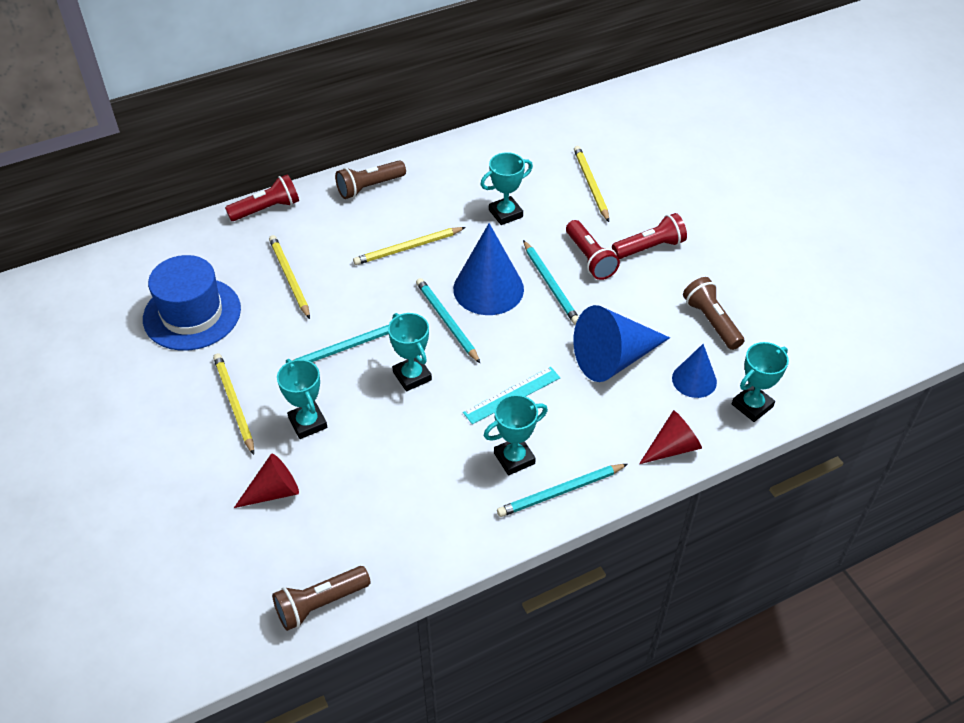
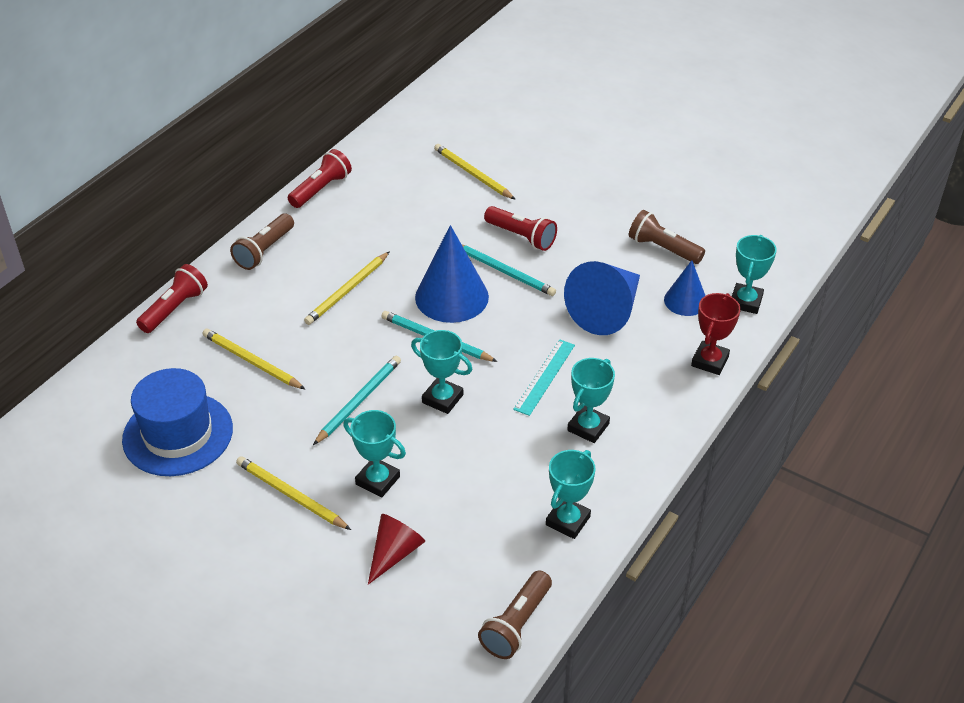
camera: 30 degrees left, 5 degrees down
turquoise trophy [480,152,533,225] -> turquoise trophy moved to [546,450,596,539]
turquoise pencil [497,464,628,517] -> none
red flashlight [612,213,687,259] -> red flashlight moved to [288,149,352,208]
red cone [639,410,702,464] -> red trophy [691,293,741,375]

